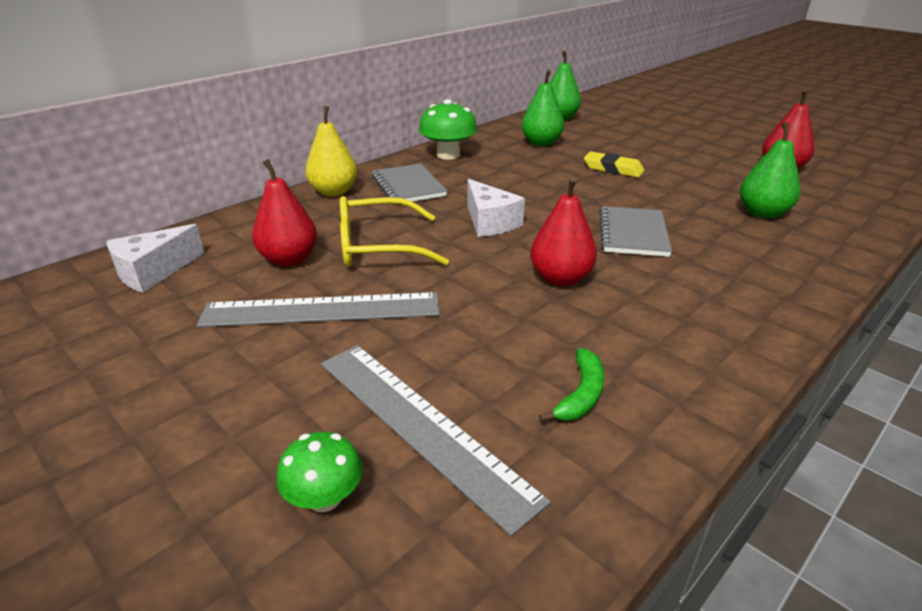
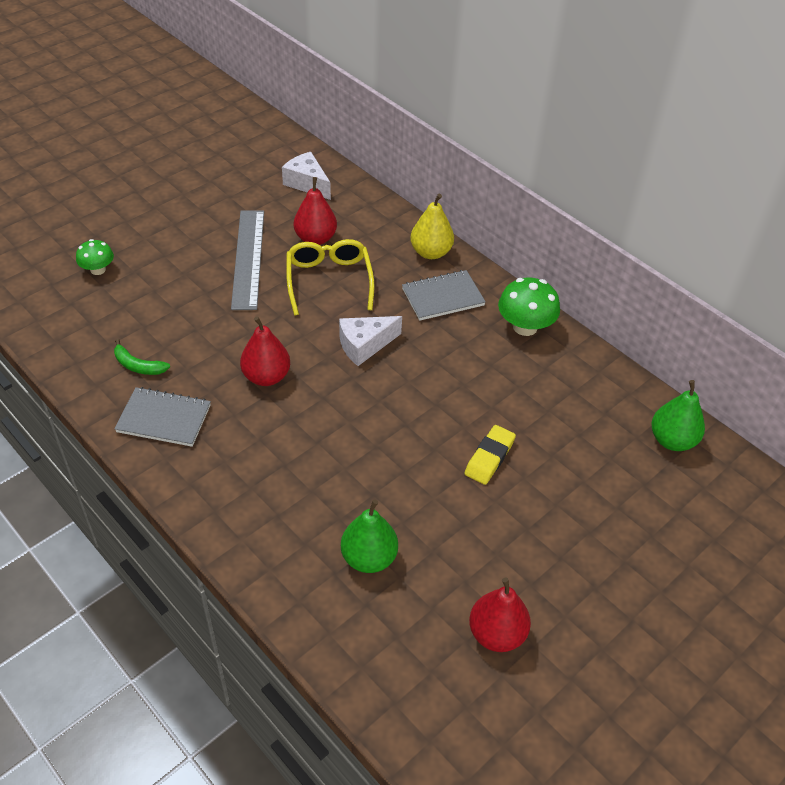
camera: 90 degrees right, 15 degrees up
grey ruler [321,345,551,536] -> none
green pear [522,69,564,146] -> none
grey notebook [599,206,672,257] -> grey notebook moved to [114,387,211,447]

